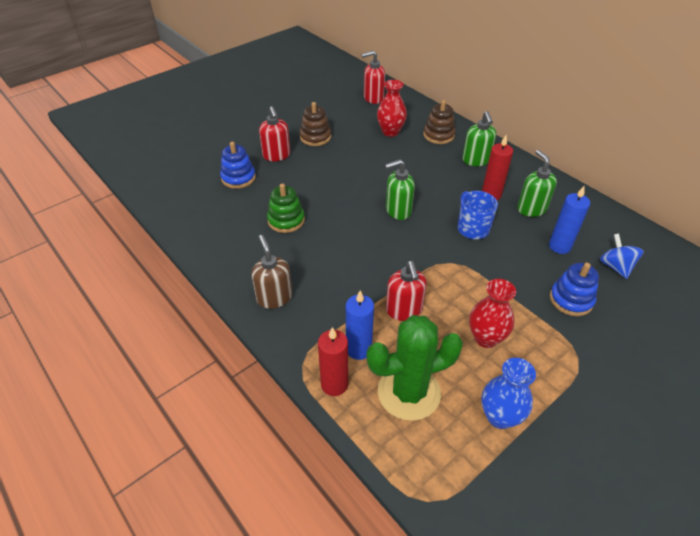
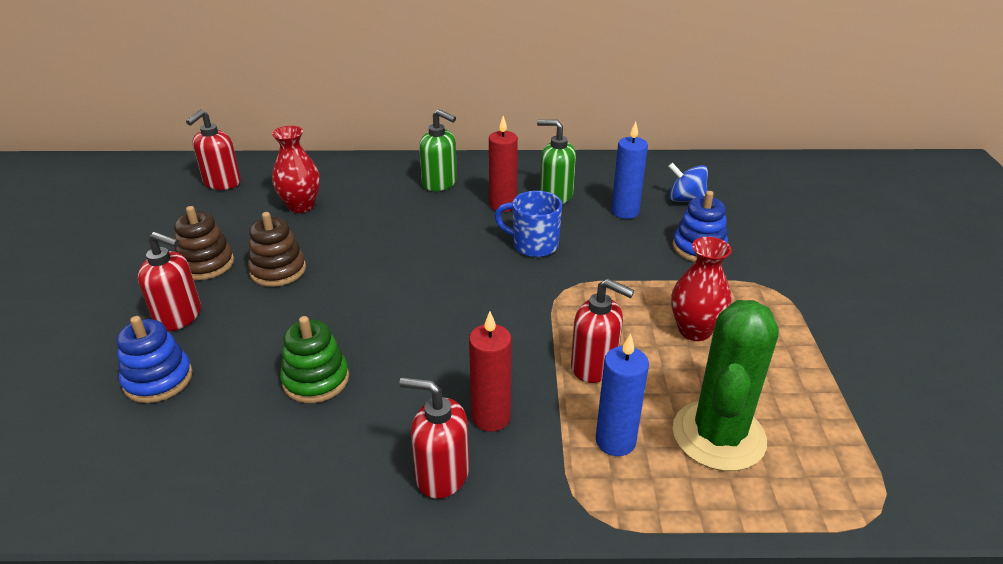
camera: 50 degrees left, 10 degrees down
brown soap dispenser [251,235,293,309] -> red soap dispenser [399,377,469,499]
red candle [318,327,348,396] -> red candle moved to [469,311,512,432]
green soap dispenser [385,159,415,220] -> none
brown stacking toy [423,100,456,144] -> brown stacking toy moved to [248,212,306,287]
blue vase [481,358,536,429] -> none

